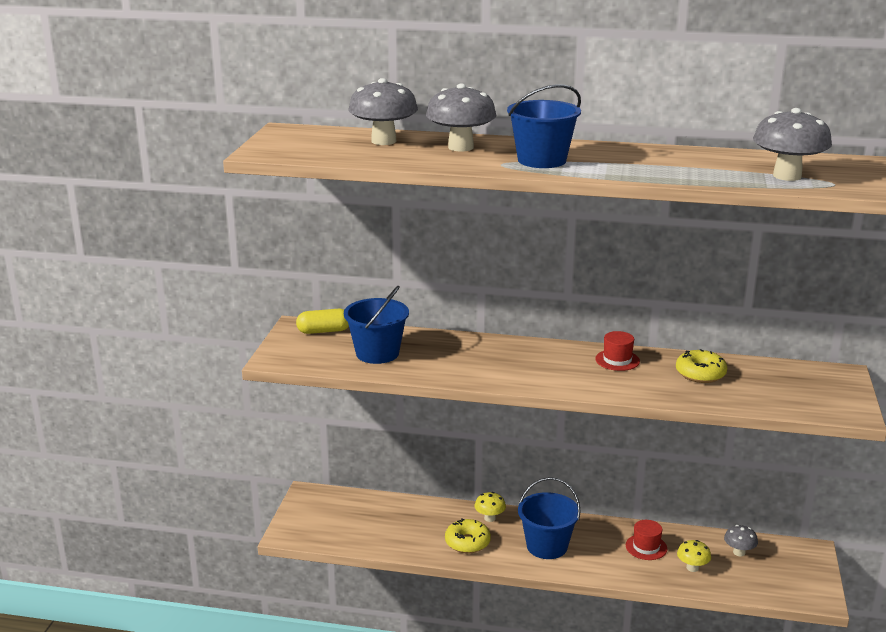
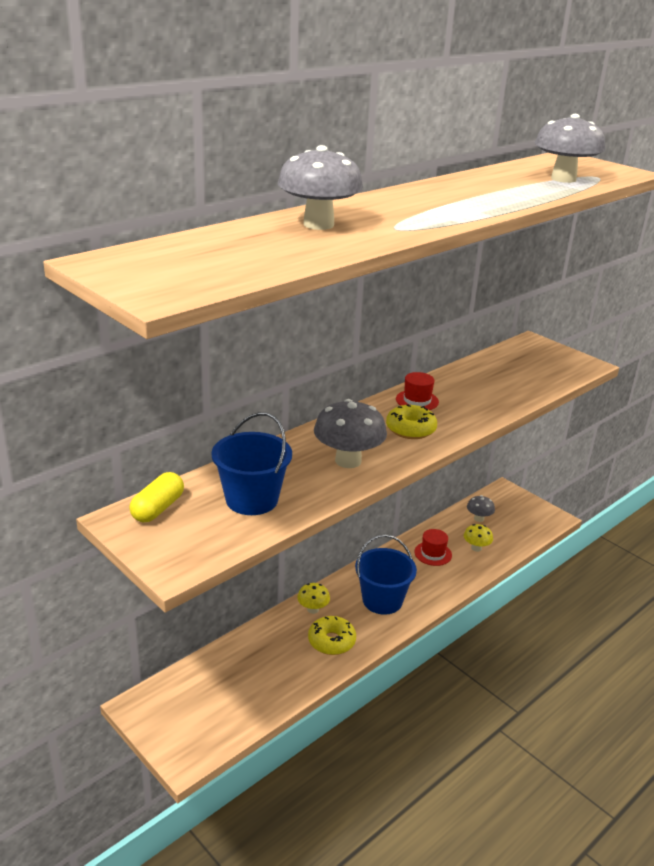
camera: 55 degrees left, 5 degrees up
grey mushroom [349,78,418,145] -> grey mushroom moved to [314,399,387,468]
blue bucket [507,84,581,168] -> none
yellow donut [676,349,727,383] -> yellow donut moved to [386,404,437,439]

